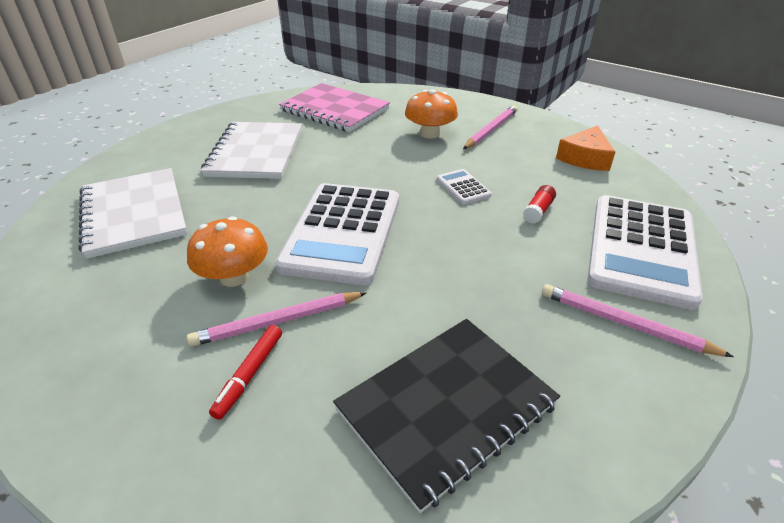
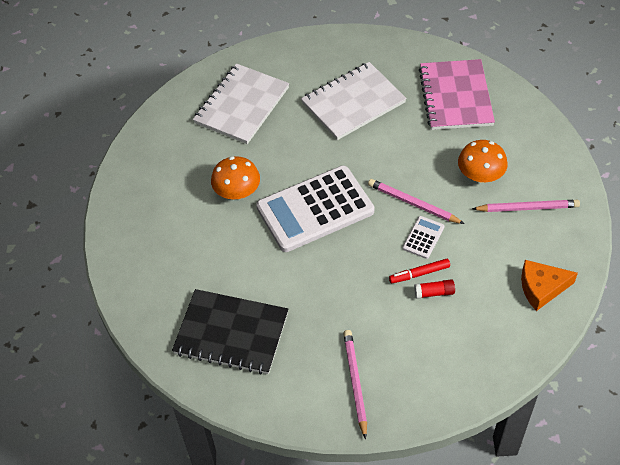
camera: 55 degrees right, 15 degrees up
pink pencil [187,292,367,347] -> pink pencil moved to [368,179,465,224]
red marker [209,325,282,420] -> red marker moved to [389,259,450,283]
white calculator [587,195,703,310] -> none

